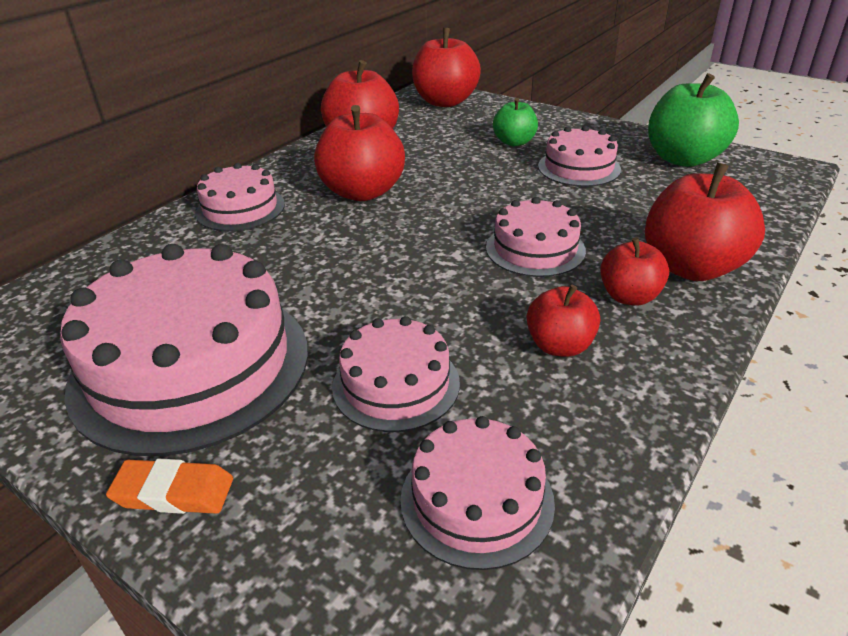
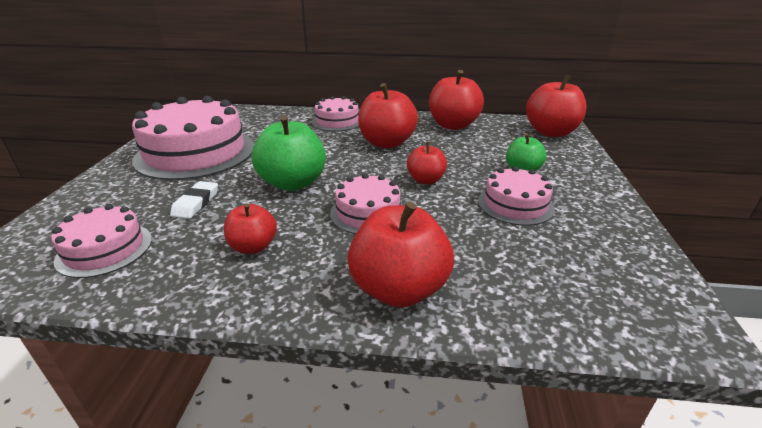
camera: 60 degrees right, 5 degrees down
orange eraser [106,459,233,514] -> none
pink cake [332,316,460,432] -> white eraser [170,181,218,219]
red apple [600,237,669,306] -> red apple moved to [407,142,447,184]
green apple [648,73,739,167] -> green apple moved to [252,115,326,191]

